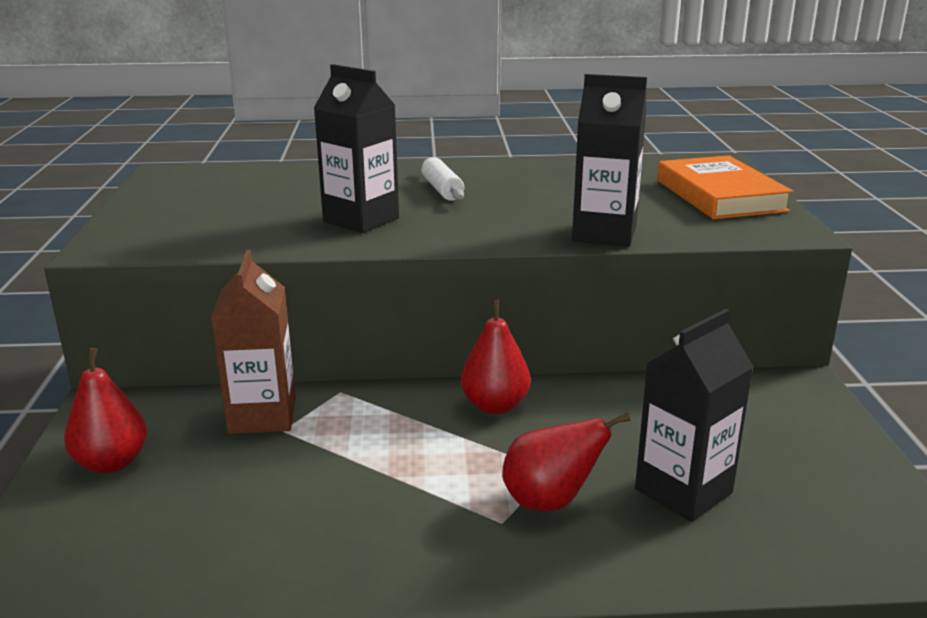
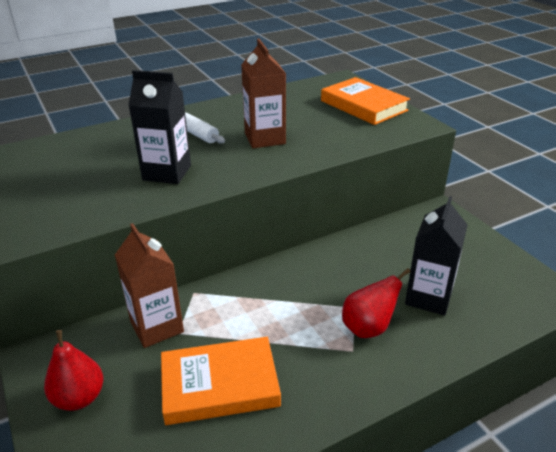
camera: 25 degrees left, 10 degrees up
red pear [461,300,531,414] -> none
black carton [572,74,647,247] -> none
none -> orange book [161,337,281,425]
none -> brown carton [241,39,286,148]

